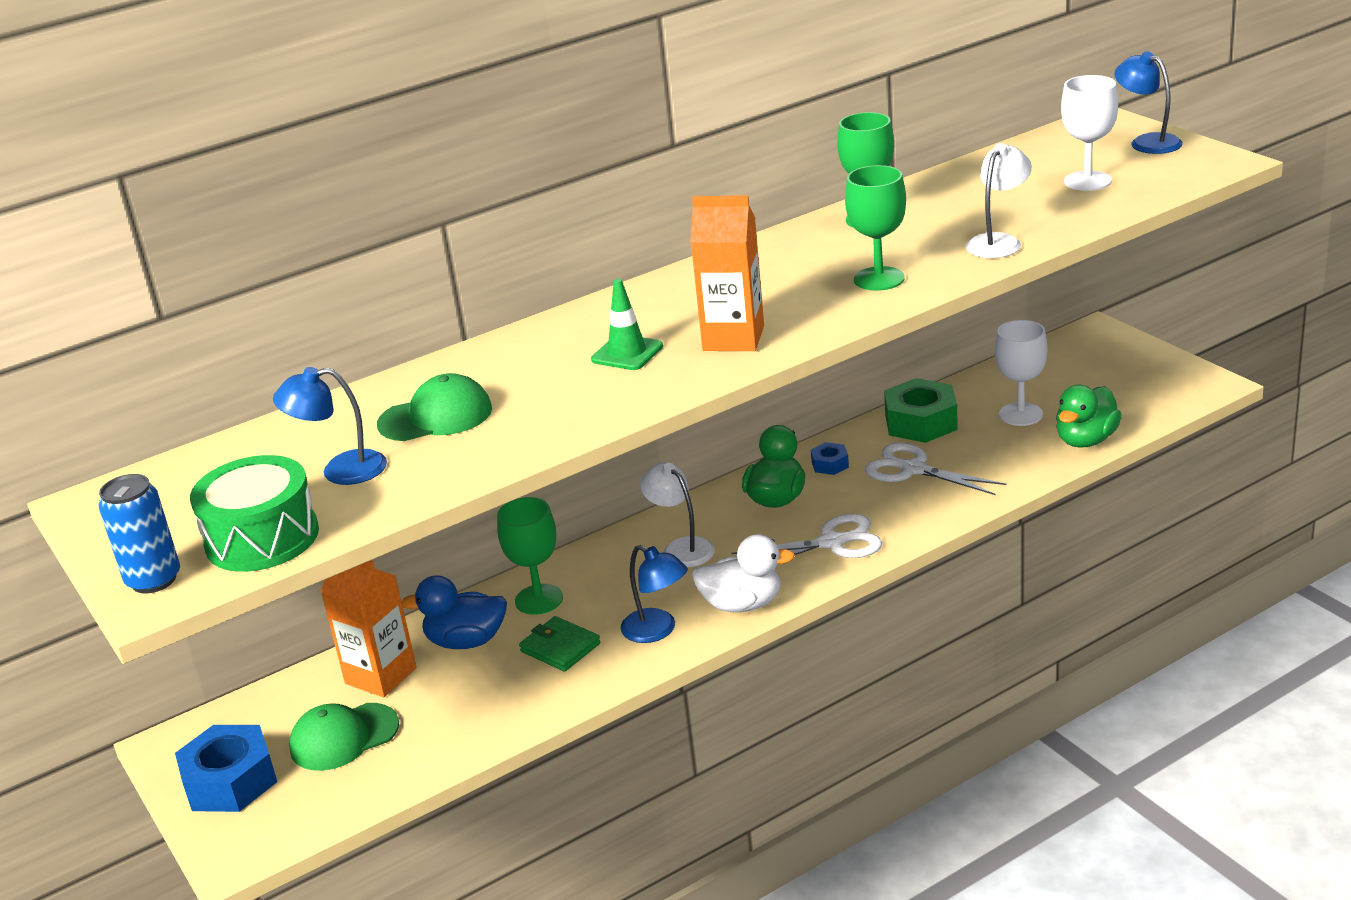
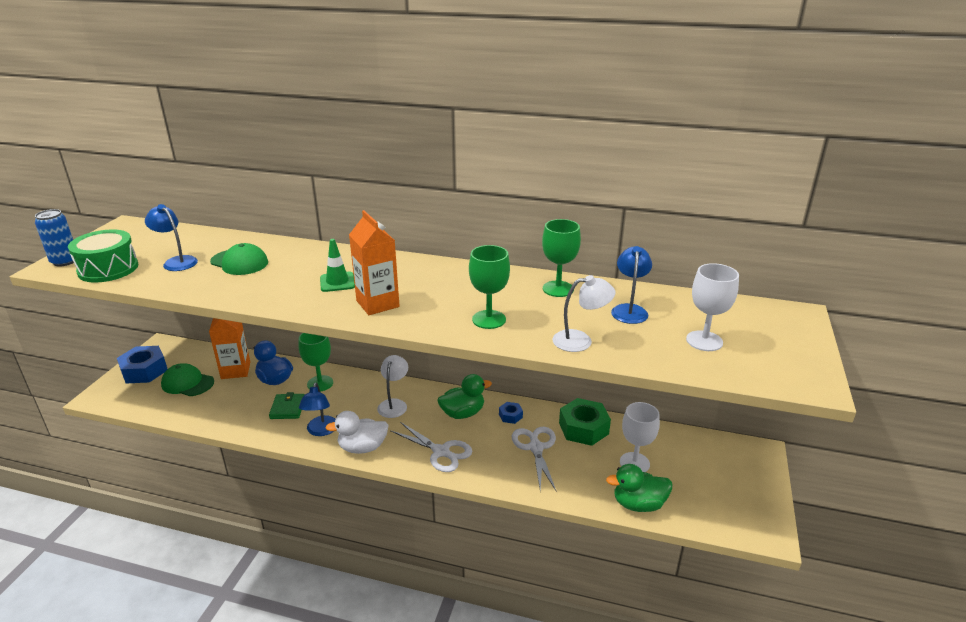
camera: 45 degrees right, 0 degrees up
white duck [692,534,795,612] -> white duck turned 120 degrees clockwise [326,411,389,454]
blue lamp [1114,51,1182,154] -> blue lamp moved to [611,246,652,324]

